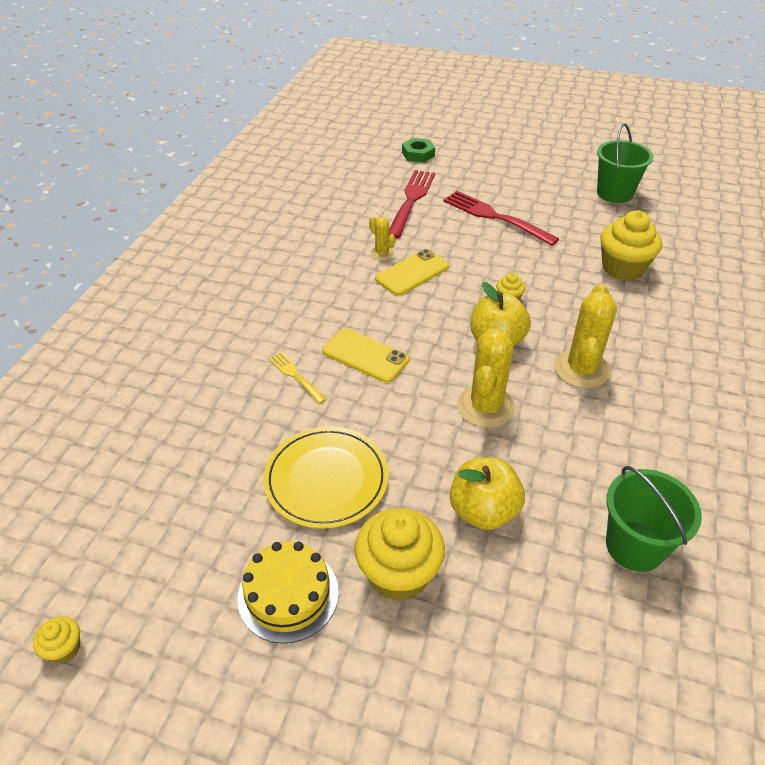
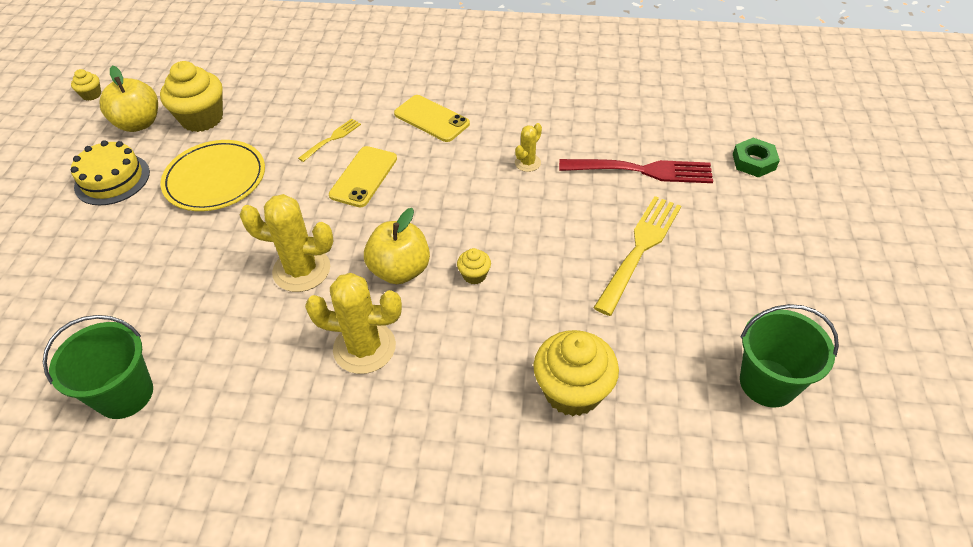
camera: 80 degrees right, 5 degrees up
yellow cupcake [355,508,445,601] -> yellow cupcake moved to [160,61,223,132]
yellow phone [375,249,449,296] -> yellow phone moved to [394,95,470,142]
red fork [443,191,559,246] -> yellow fork [593,196,681,316]
yellow apple [450,457,525,530] -> yellow apple moved to [100,66,158,132]

